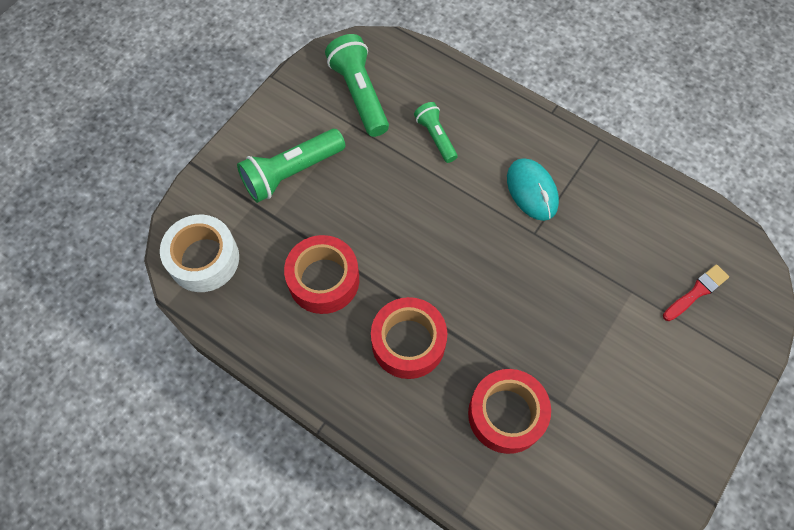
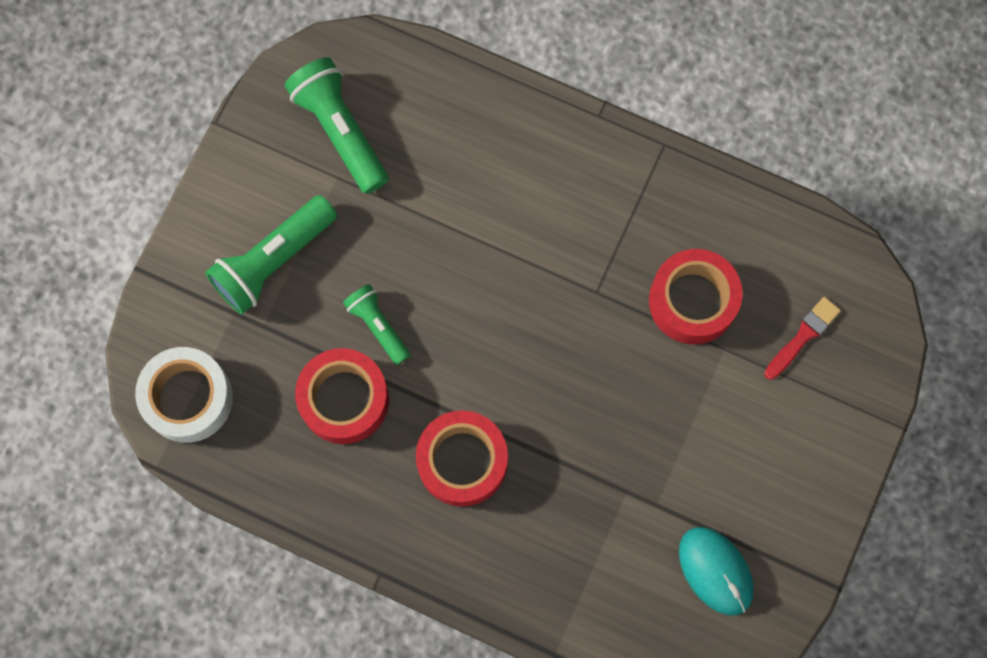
camera: 10 degrees left, 10 degrees up
green flashlight [414,102,457,163] -> green flashlight moved to [343,284,410,365]
red tape [468,369,551,454] -> red tape moved to [649,249,743,344]
turquoise mouse [507,158,559,221] -> turquoise mouse moved to [679,527,754,615]

